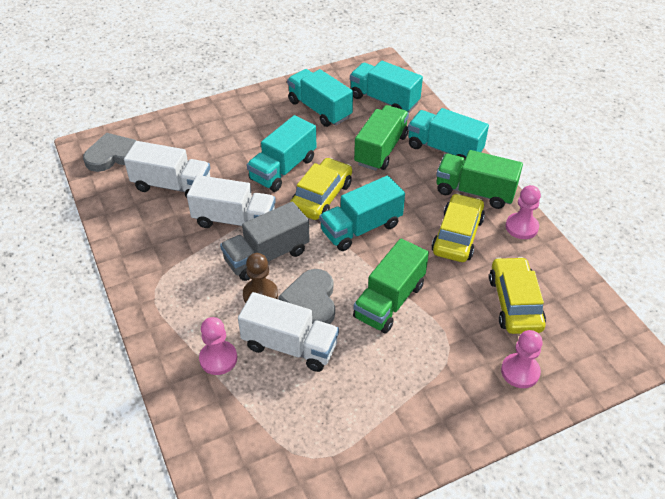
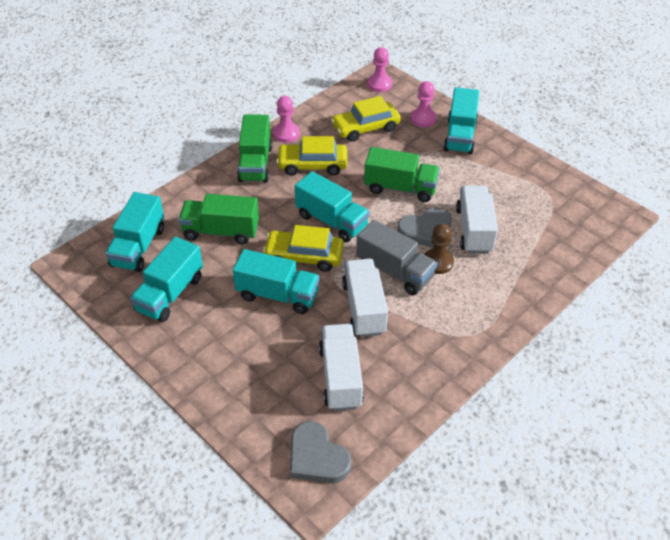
camera: 110 degrees left, 0 degrees up
pink pawn [199,317,237,375] -> pink pawn moved to [367,47,392,92]
turquoise truck [408,108,489,160] -> turquoise truck moved to [443,87,479,154]

